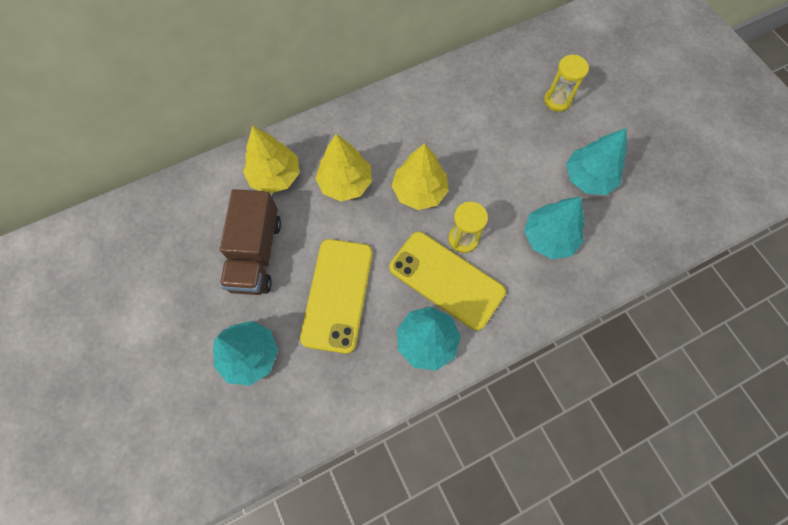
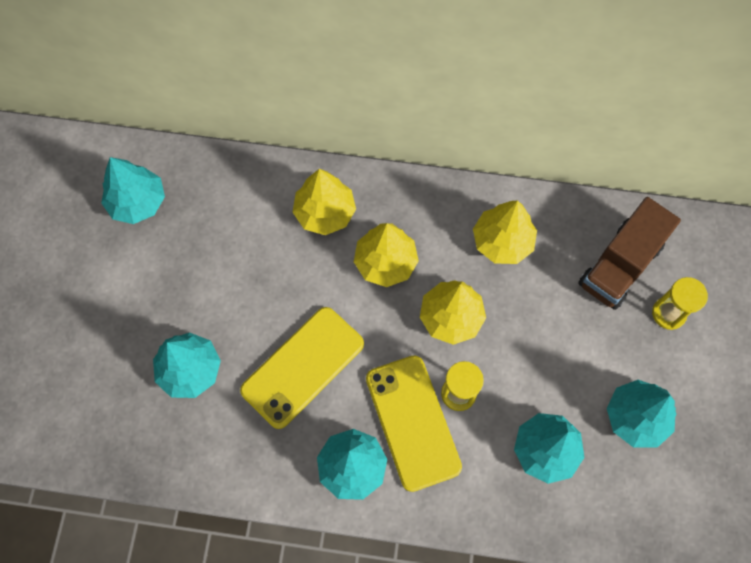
camera: 35 degrees right, 0 degrees up
brown truck [220,189,281,295] -> brown truck moved to [578,197,681,310]
none -> turquoise tree [101,157,165,224]
none -> yellow tree [473,200,537,264]

